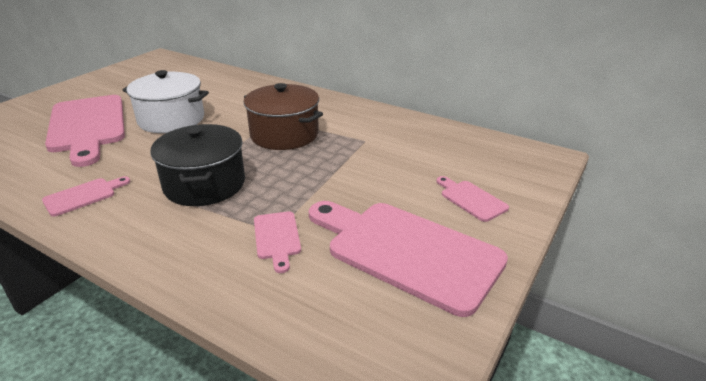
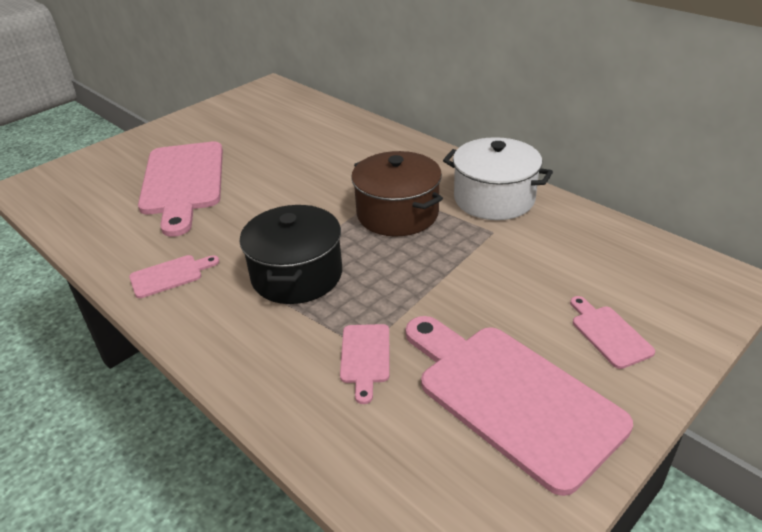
camera: 15 degrees right, 5 degrees up
white pot [123,70,209,133] -> white pot moved to [443,137,553,220]

